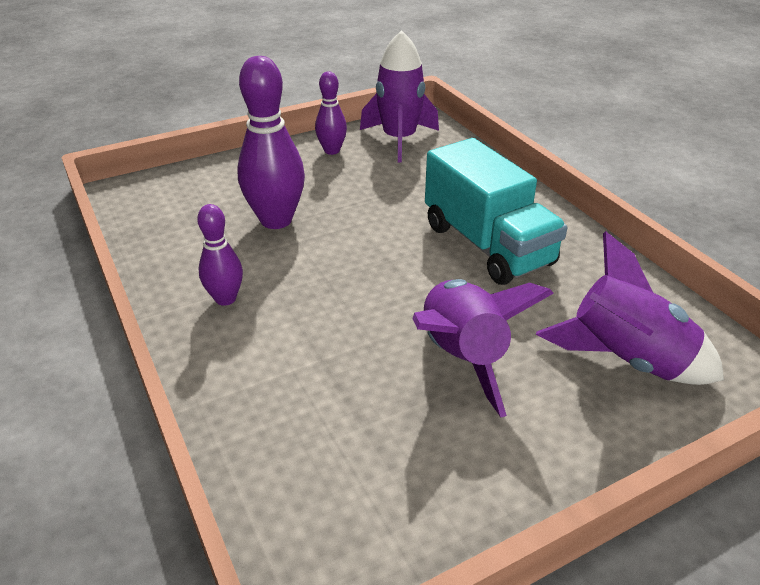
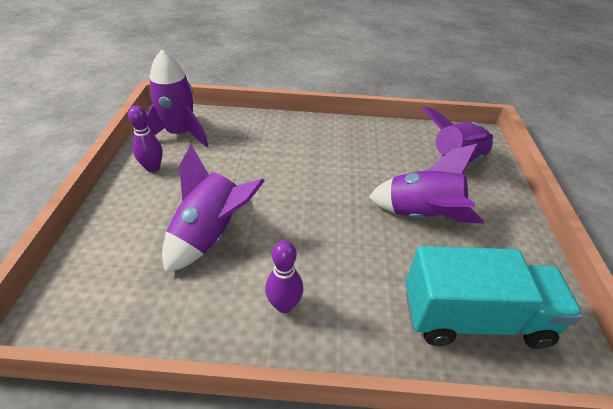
camera: 60 degrees left, 5 degrees up
purple bowling pin [237,56,305,229] -> purple rocket [162,144,265,273]
turquoise truck [425,138,568,285] -> turquoise truck moved to [405,246,583,349]

